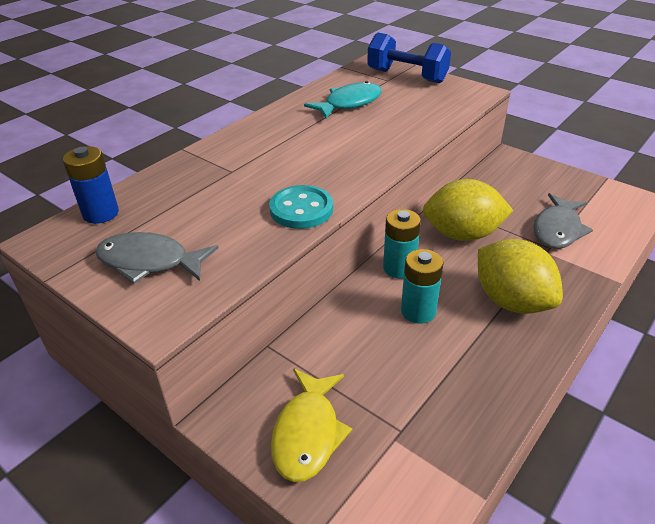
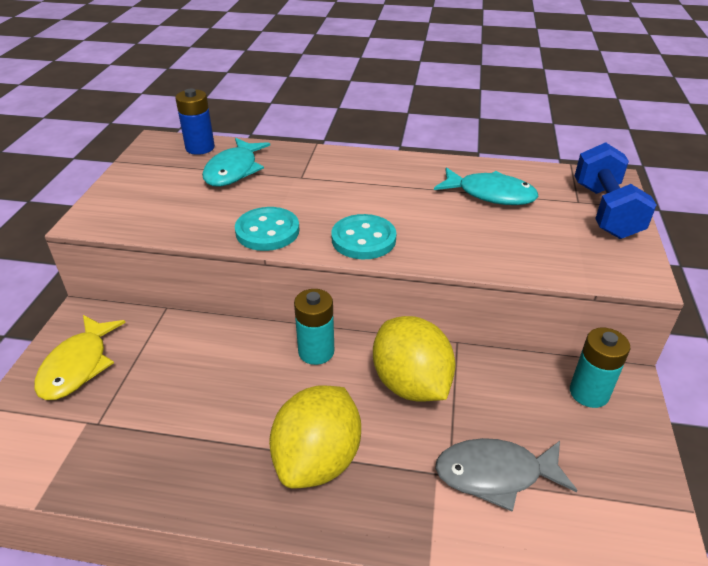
camera: 60 degrees right, 0 degrees up
grey fish [95,232,218,284] -> none
yellow fish [271,368,352,482] -> yellow fish turned 60 degrees counterclockwise [34,315,126,400]
turquoise battery [401,249,444,324] -> turquoise battery moved to [570,328,630,408]
none -> turquoise fish [202,138,270,186]
none -> turquoise button [331,214,396,259]

